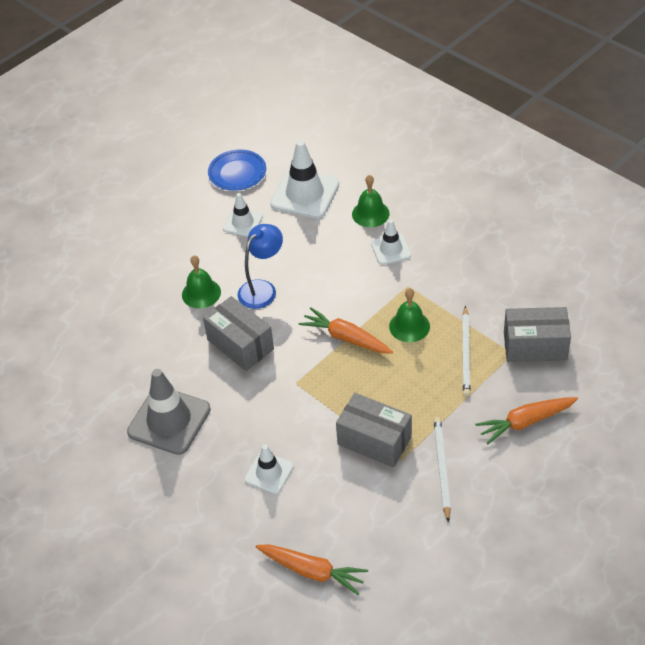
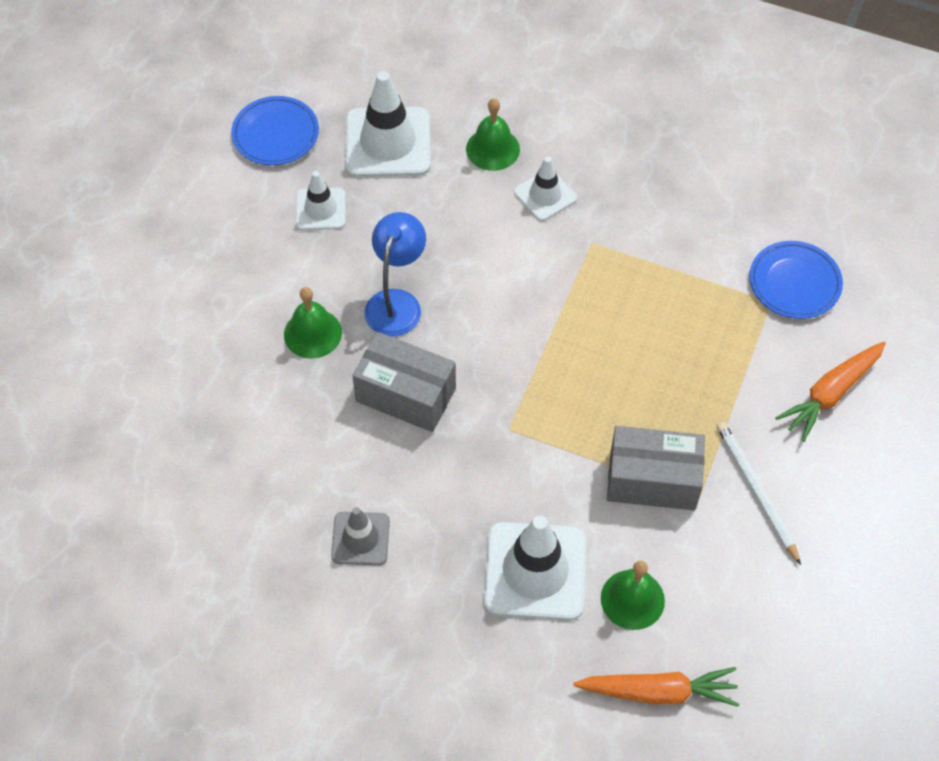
camera: 25 degrees left, 10 degrees up
grey traffic cone [127,369,211,455] -> grey traffic cone [331,507,390,565], size x0.57
white traffic cone [244,444,294,494] -> white traffic cone [484,515,586,620], size x1.76
orange carrot [299,307,393,353] -> none
green bell [389,288,430,342] -> green bell moved to [601,561,665,630]
white pencil [462,306,470,397] -> none
grey box [504,307,571,362] -> blue plate [749,241,843,319]

